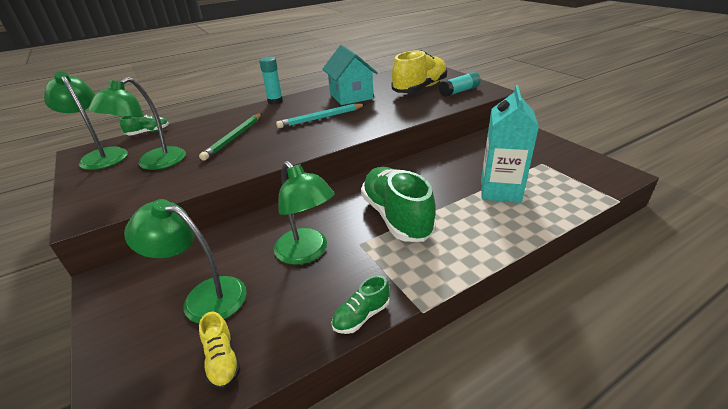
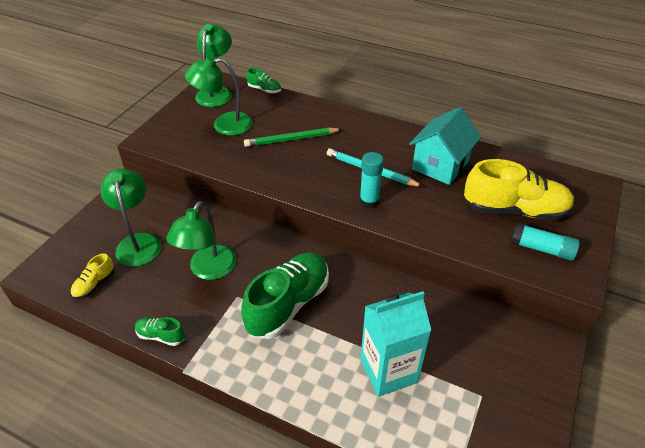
camera: 55 degrees right, 10 degrees up
turquoise glue stick [259,57,283,105] -> turquoise glue stick moved to [360,152,384,208]

